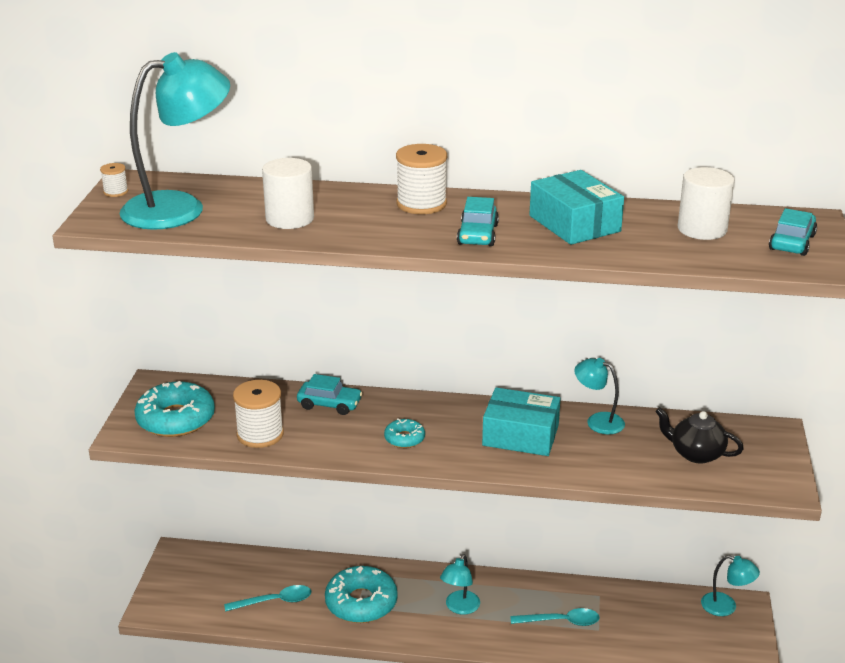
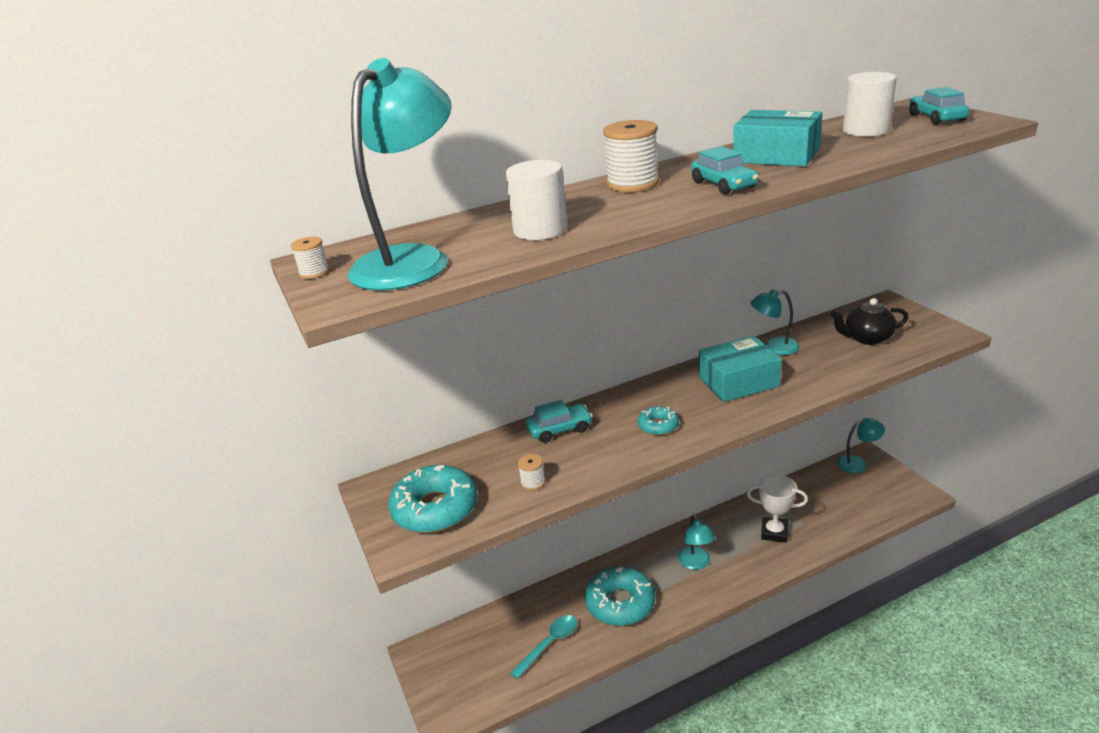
camera: 30 degrees left, 0 degrees up
white spool [233,380,284,448] -> white spool [518,454,546,491], size x0.49
turquoise spoon [510,608,600,626] -> white trophy [747,474,808,543]

